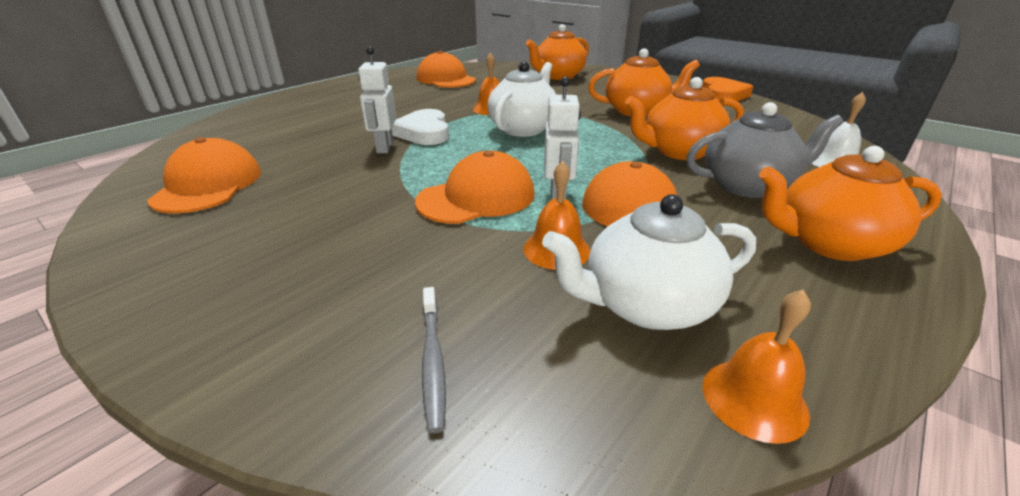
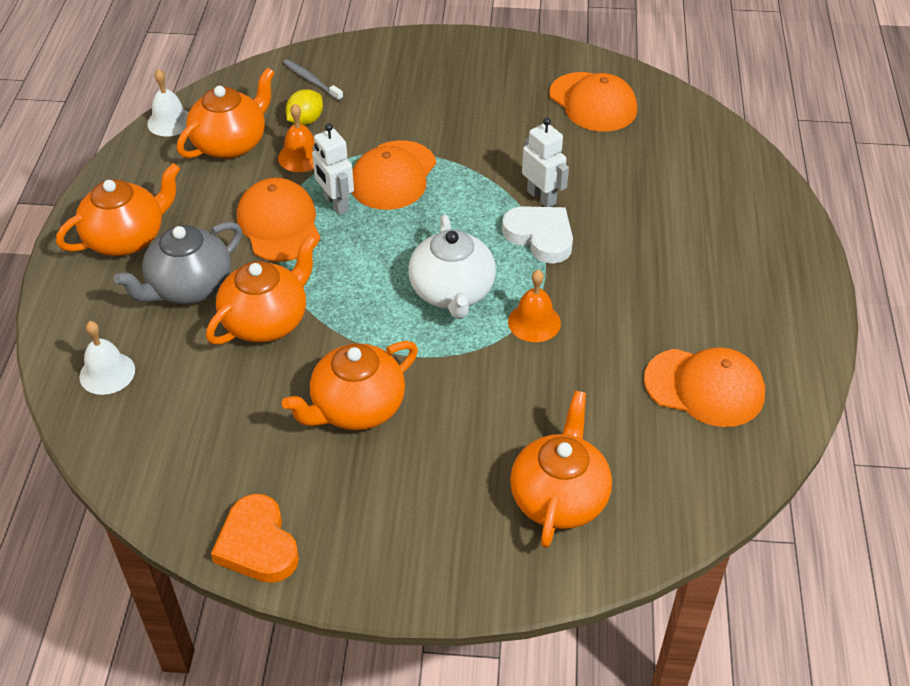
camera: 145 degrees right, 15 degrees up
white teapot [542,194,756,330] -> orange teapot [177,68,275,159]
orange bell [702,290,811,444] -> white bell [147,69,189,136]
none -> yellow lemon [286,89,323,125]

